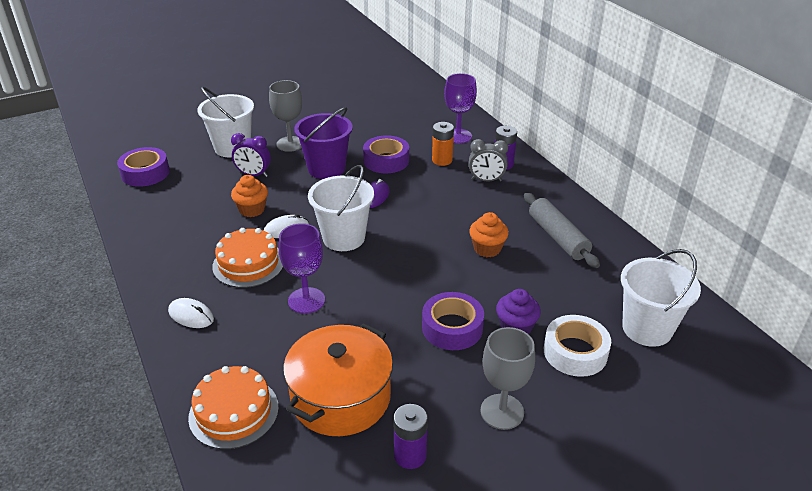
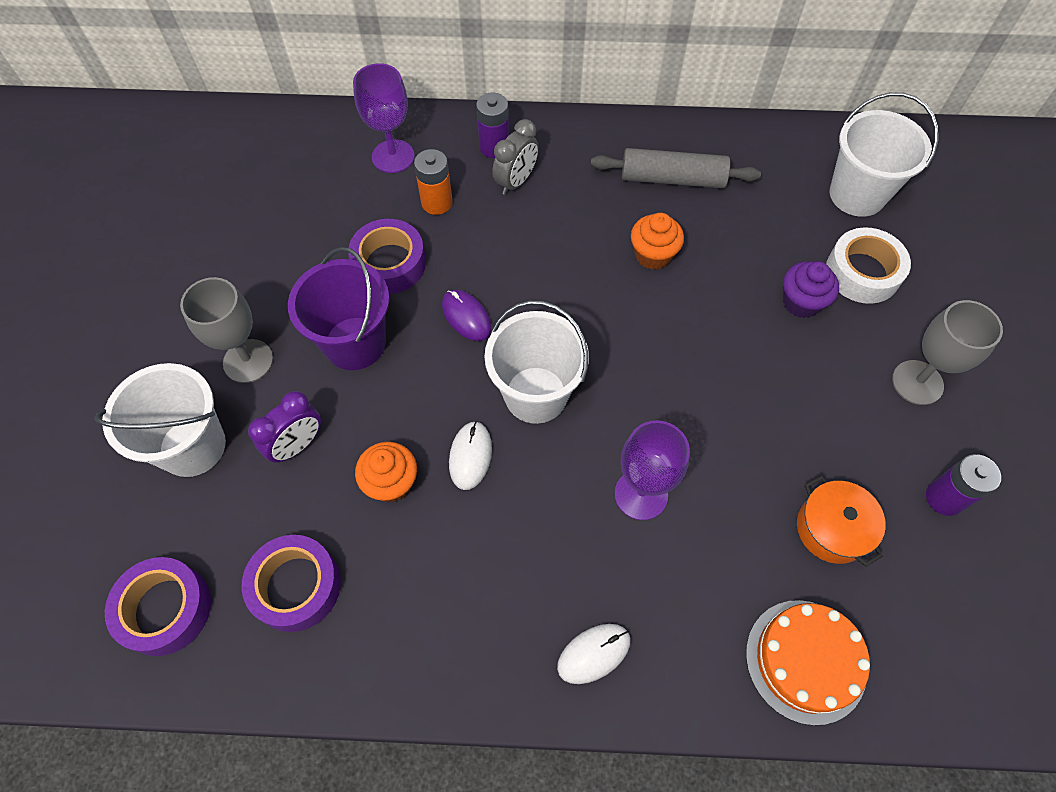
camera: 60 degrees left, 25 degrees up
orange cake [212,228,283,288] -> none
orange pot [283,324,393,436] -> orange pot [797,475,886,567], size x0.57
purple tape [422,292,484,350] -> purple tape moved to [242,535,341,632]

